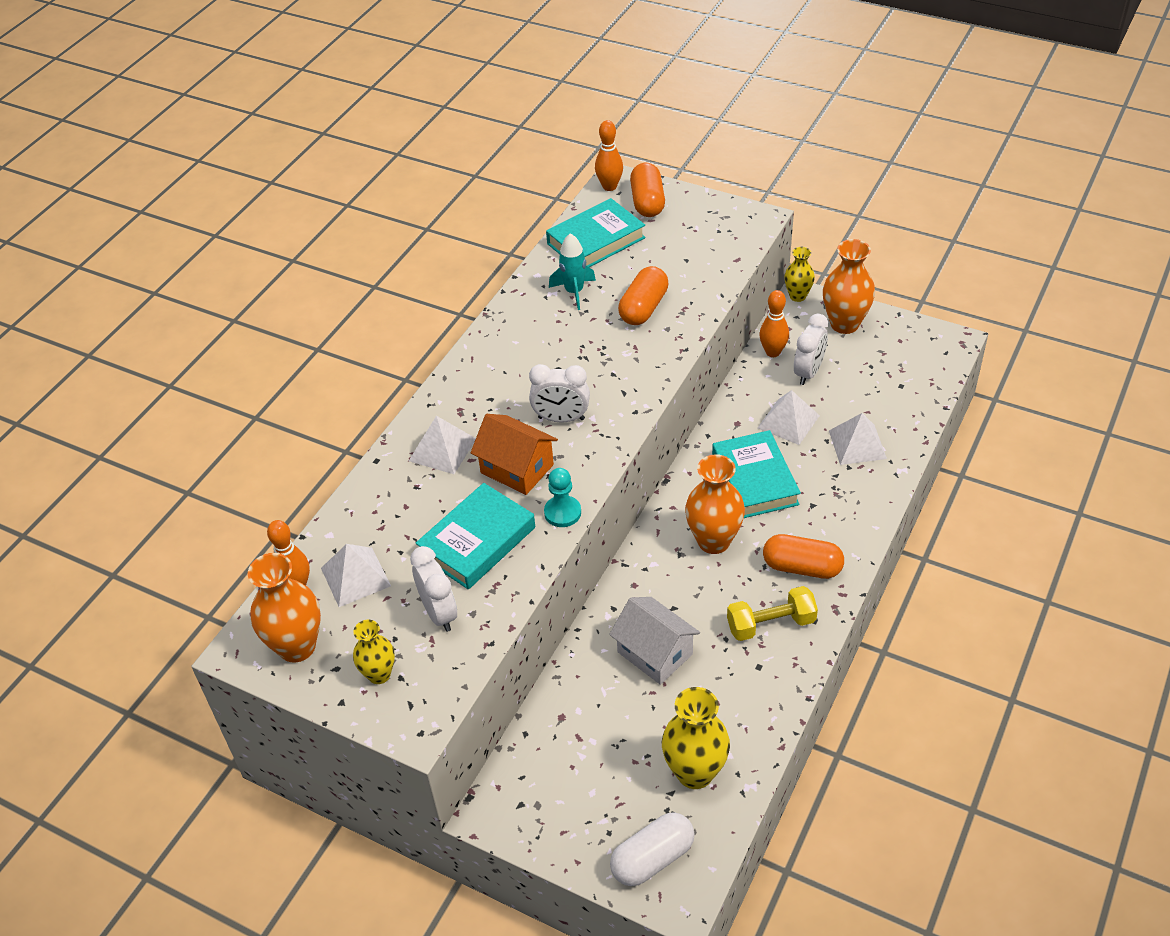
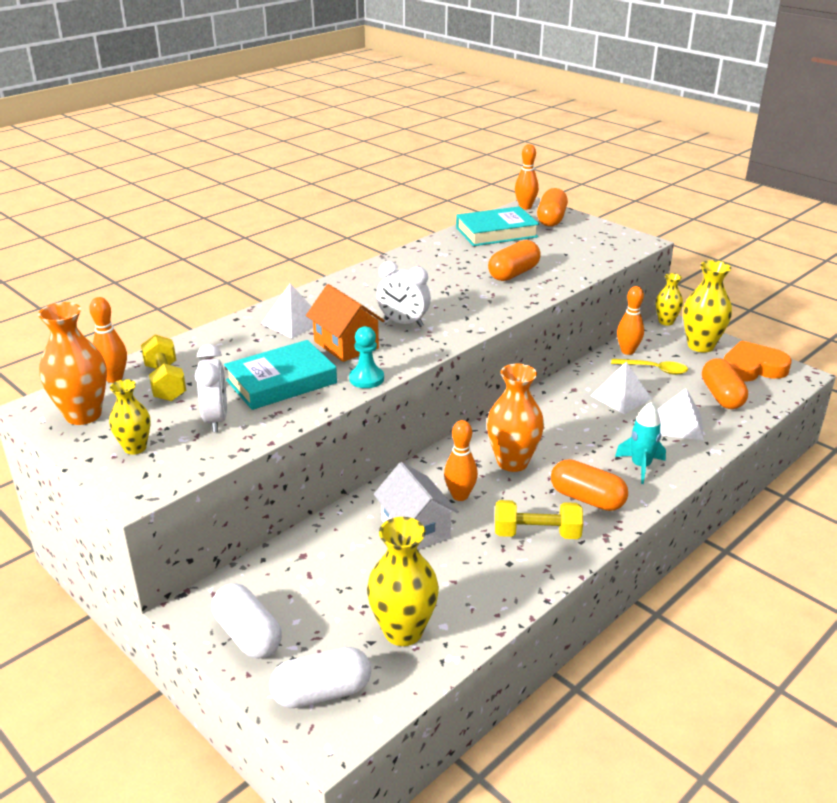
camera: 15 degrees right, 15 degrees down
white pyramid [321,544,391,607] -> yellow dumbbell [141,334,186,401]
turquoise rocket [549,233,596,310] -> turquoise rocket moved to [615,402,666,484]
turquoise book [712,430,801,518] -> none
white clock [794,314,828,385] -> yellow spoon [611,359,688,375]
orange vase [823,239,875,334] -> yellow vase [683,260,732,352]
none -> white capsule [212,583,282,659]
none -> orange bowling pin [444,420,478,501]
none -> orange capsule [702,358,748,409]
none -> orange heart [724,341,792,382]

